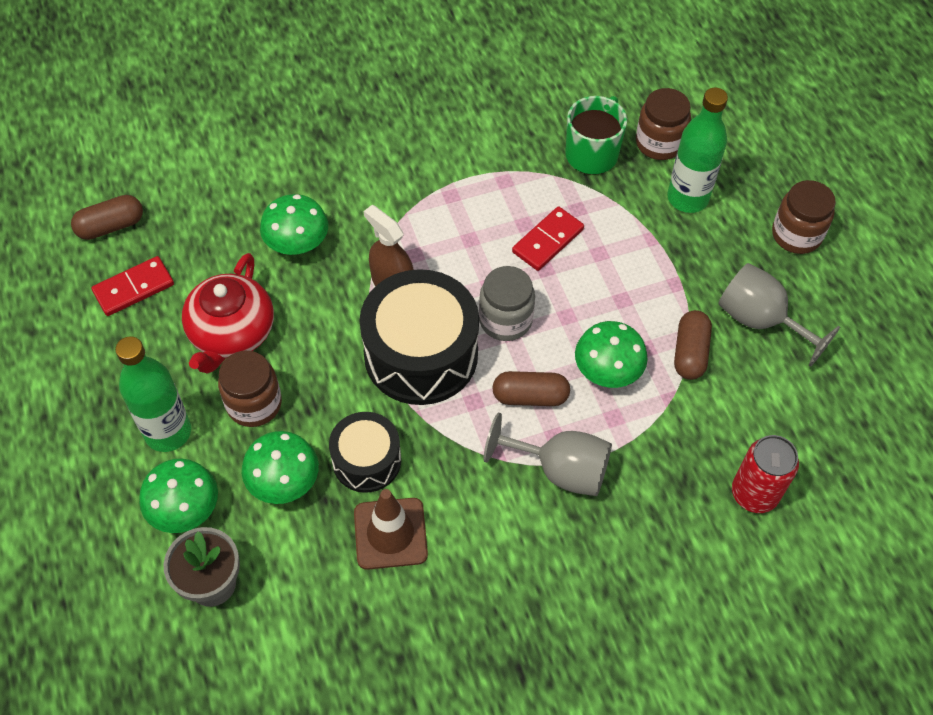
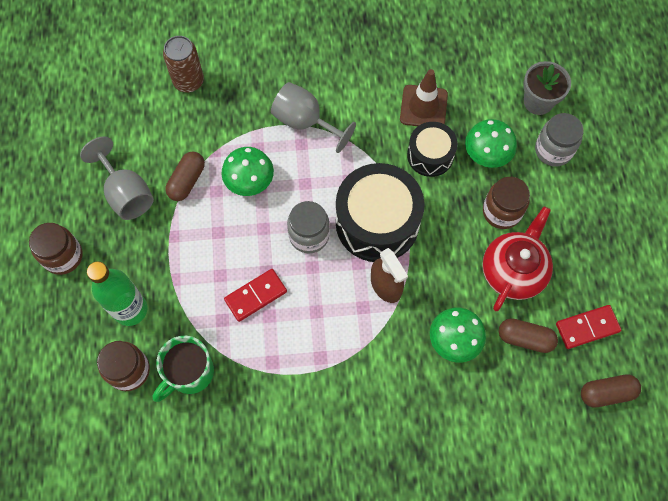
camera: 165 degrees left, 10 degrees up
green bottle [115,336,191,452] -> none
green mushroom [139,459,218,533] -> grey jar [535,113,584,166]
brown capsule [492,371,570,406] -> brown capsule moved to [499,318,558,353]
red can [732,435,799,513] -> brown can [163,36,204,92]

